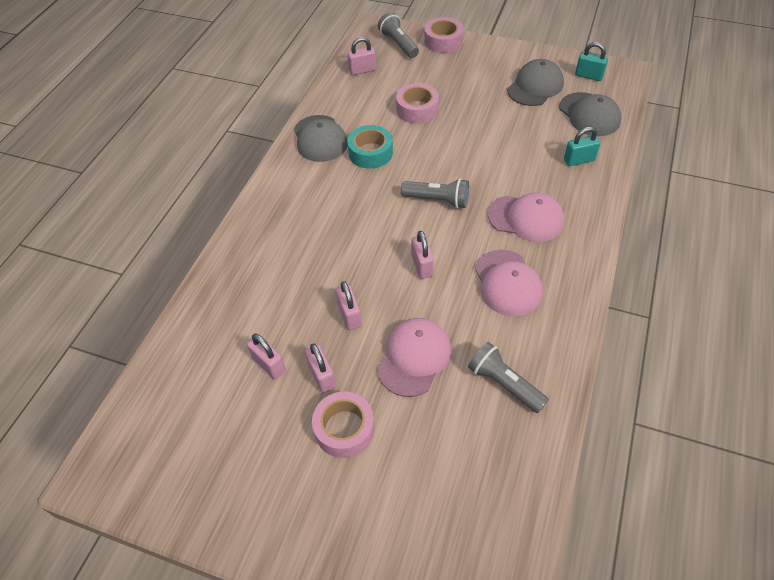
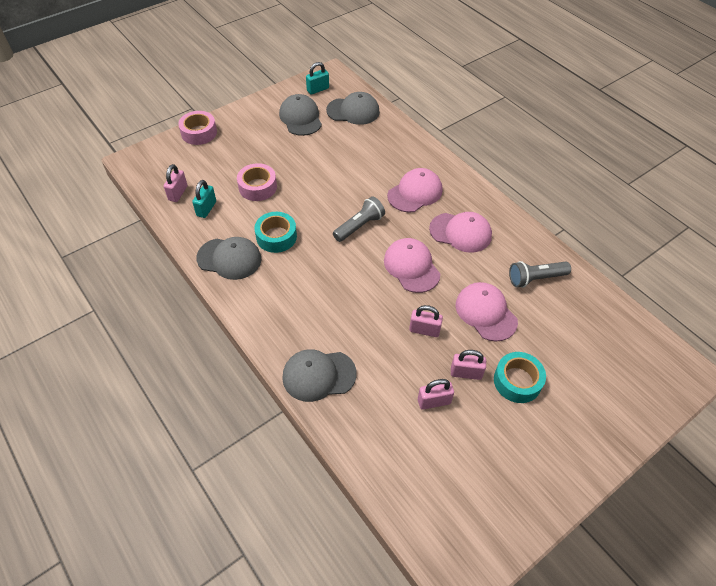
camera: 60 degrees left, 0 degrees up
pink tape [312,392,375,458] -> turquoise tape [494,352,546,403]
grey flashlight [378,12,419,58] -> none
pink padlock [411,231,434,279] -> pink cap [384,238,440,293]
turquoise padlock [564,127,600,166] -> turquoise padlock moved to [192,180,216,218]
none -> grey cap [282,349,357,402]

